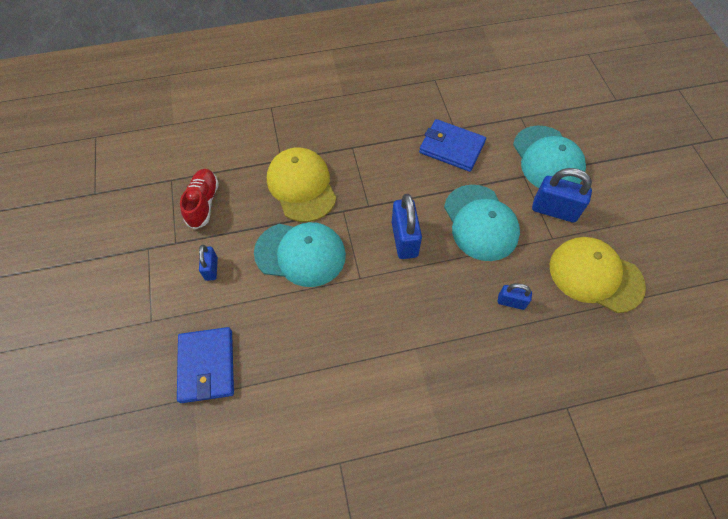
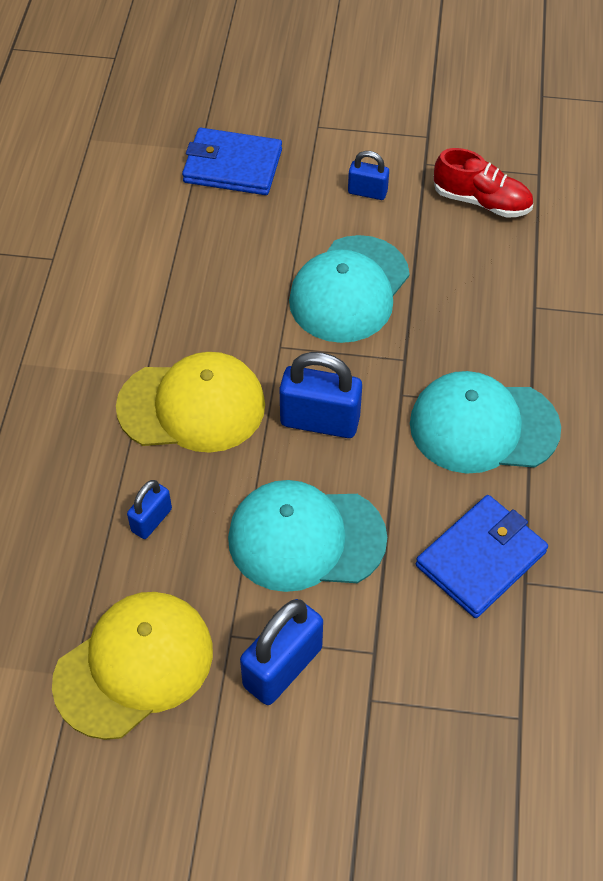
camera: 110 degrees right, 5 degrees down
yellow cap [267,148,337,222] -> yellow cap moved to [116,352,265,453]
turquoise cap [513,125,586,188] -> turquoise cap moved to [410,371,561,473]

